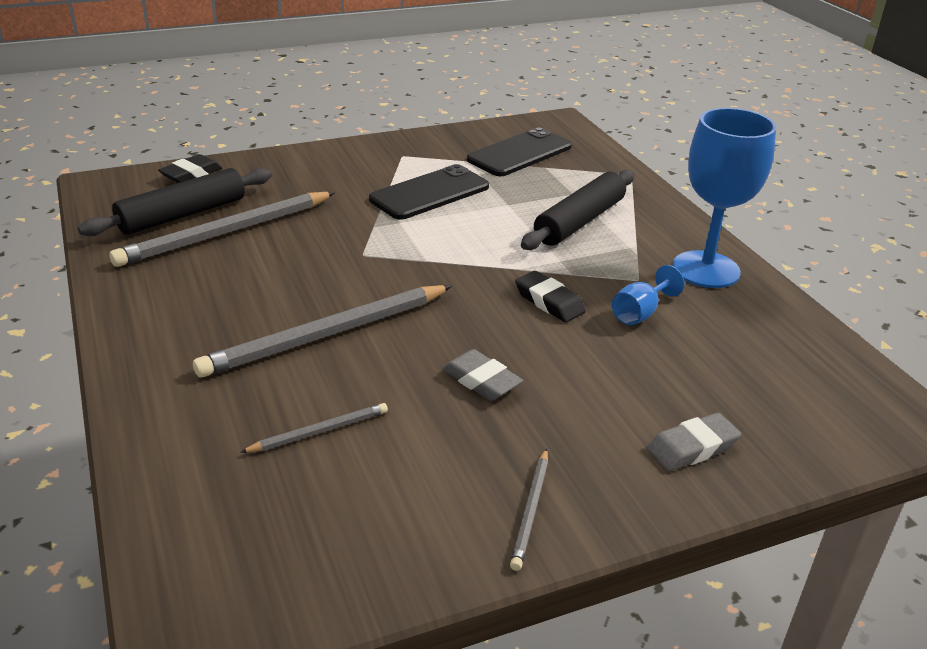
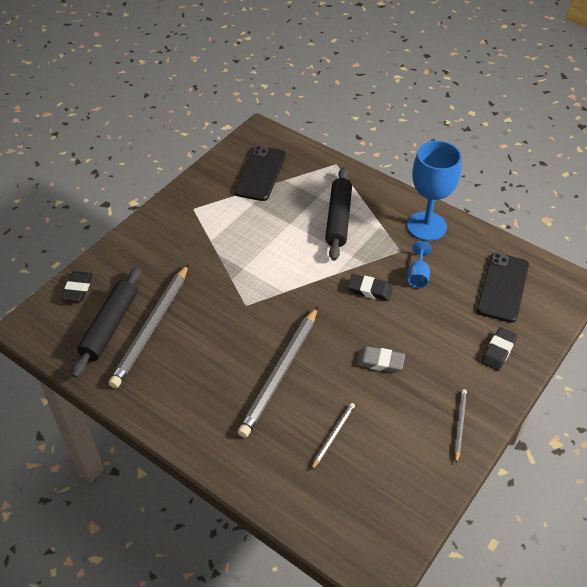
camera: 30 degrees left, 15 degrees up
black phone [369,164,489,220] -> black phone moved to [477,253,529,323]
grey pencil [510,448,548,571] -> grey pencil turned 150 degrees counterclockwise [454,389,467,463]
grey eraser [647,413,741,471] -> black eraser [481,327,518,371]

